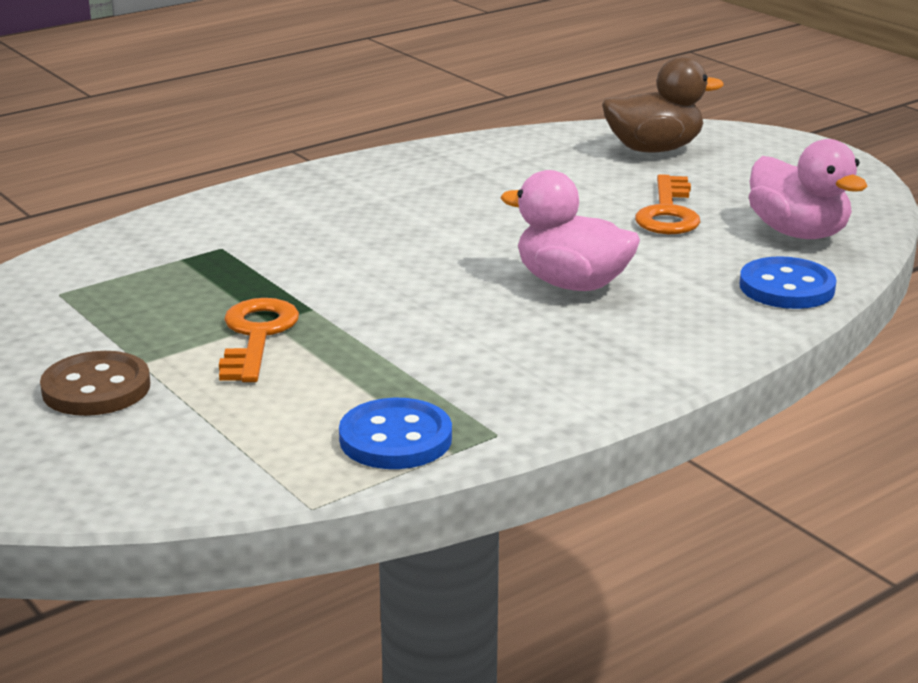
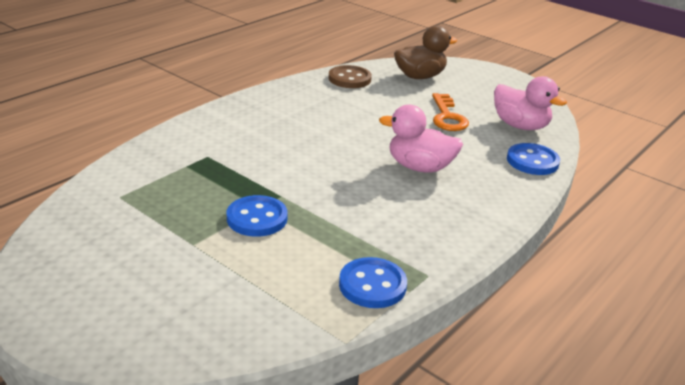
camera: 15 degrees left, 5 degrees up
brown button [40,351,150,416] -> brown button moved to [329,65,372,88]
orange key [219,298,299,382] -> blue button [227,195,288,237]

